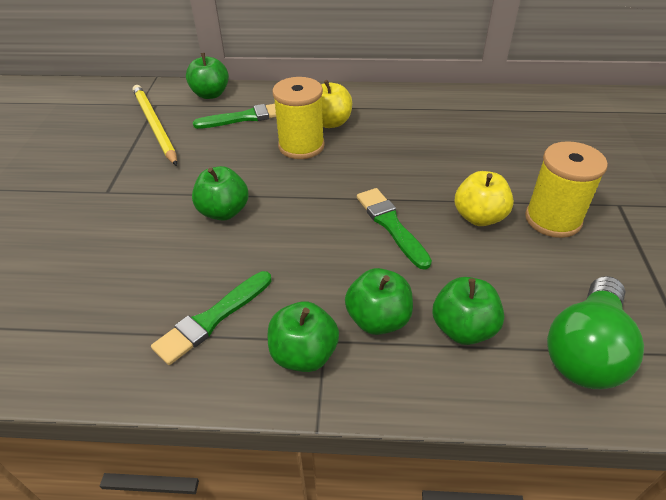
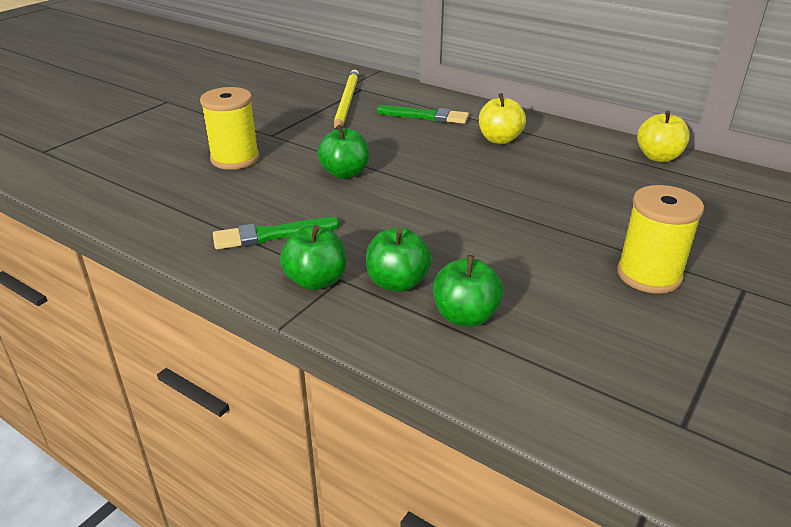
camera: 30 degrees right, 10 degrees down
green apple [186,53,229,99] -> none
yellow spool [272,77,325,159] -> yellow spool moved to [200,87,259,170]
green brush [357,188,432,270] -> none
yellow apple [455,171,514,226] -> yellow apple moved to [637,110,690,162]
green light bulb [547,276,644,389] -> none

